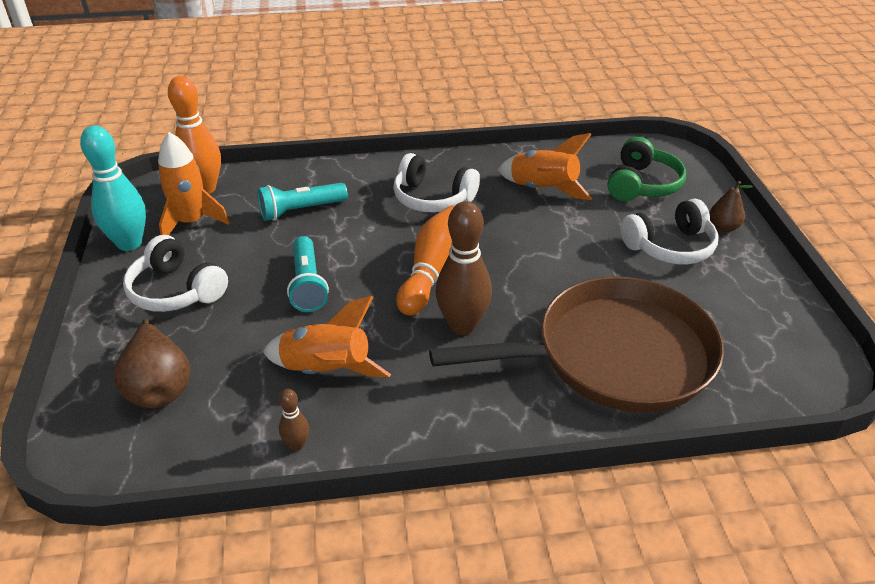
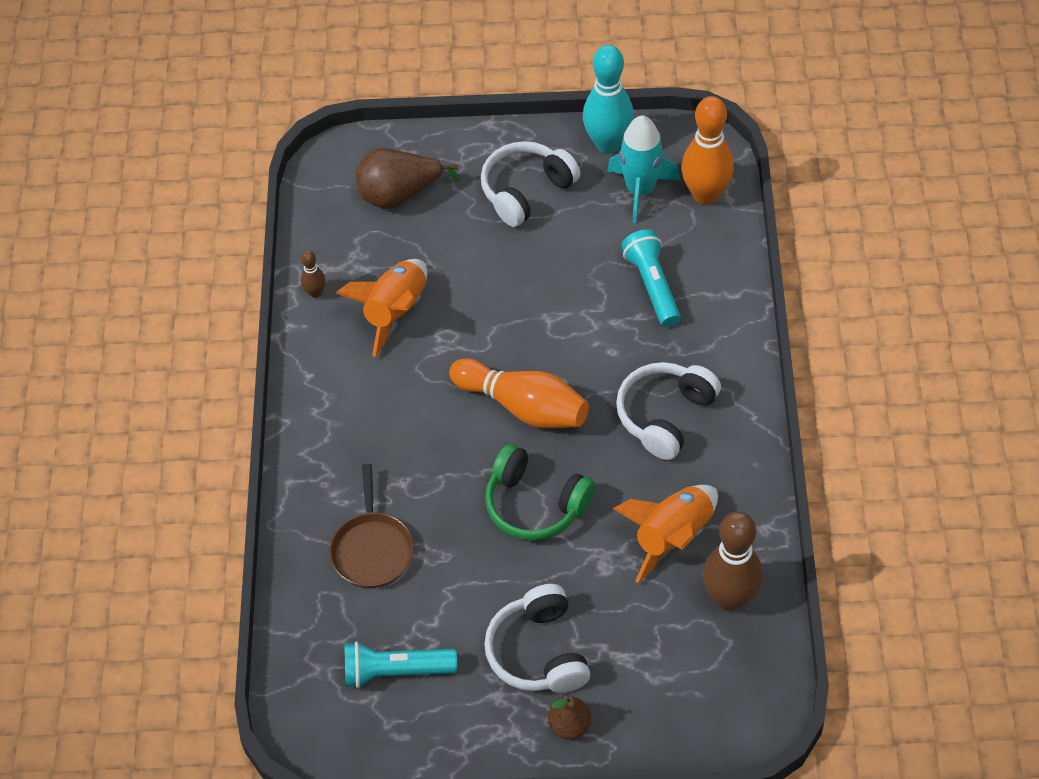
camera: 100 degrees right, 15 degrees up
orange rocket [158,132,230,235] -> turquoise rocket [607,115,680,223]
turquoise flashlight [287,236,329,312] -> turquoise flashlight moved to [344,641,457,688]
brown pan [429,276,724,413] -> brown pan [330,464,414,588], size x0.47
brown bowling pin [435,201,492,335] -> brown bowling pin moved to [703,511,763,612]
green headphones [607,137,686,201] -> green headphones moved to [485,444,595,541]

